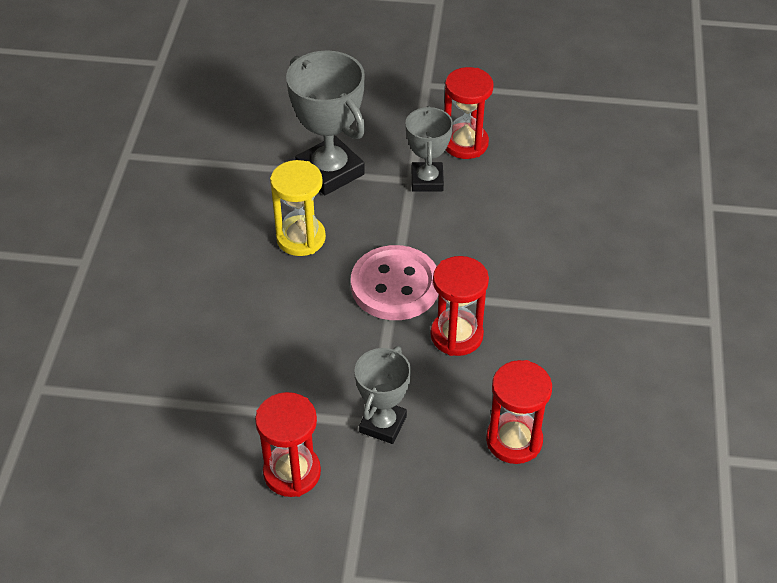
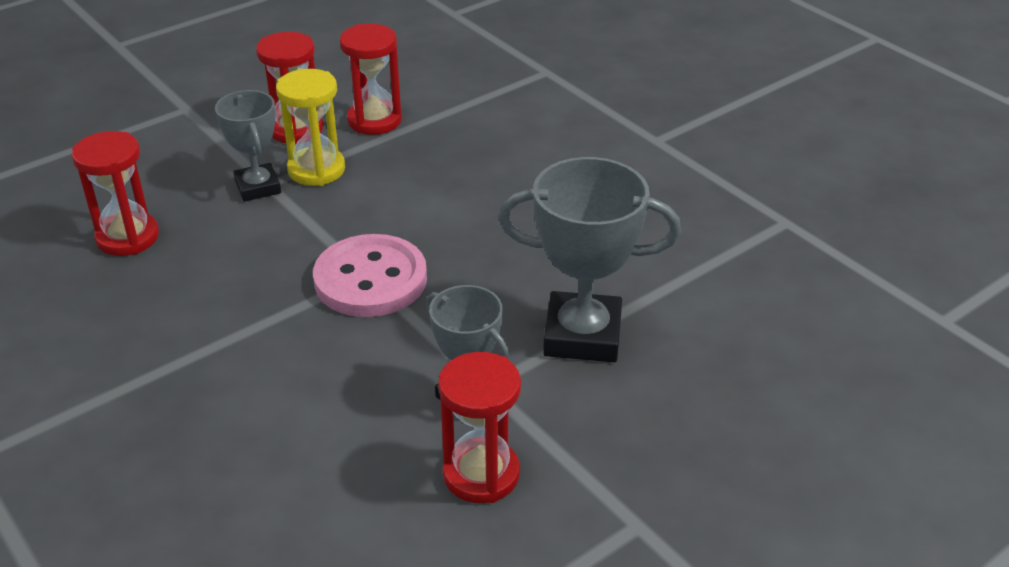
camera: 135 degrees right, 10 degrees down
yellow hourglass [270,160,326,256] -> yellow hourglass moved to [276,69,345,186]
red hourglass [431,256,489,356] -> red hourglass moved to [340,24,402,135]

